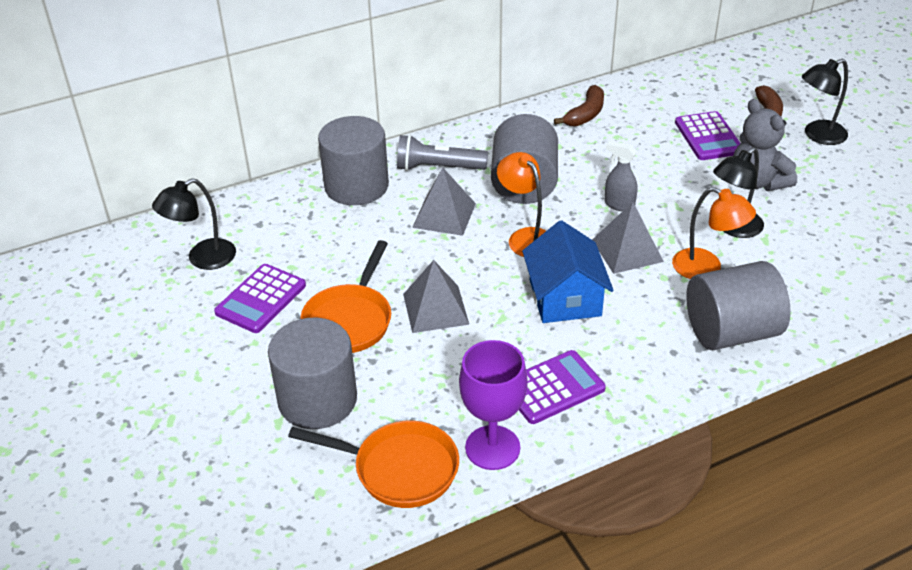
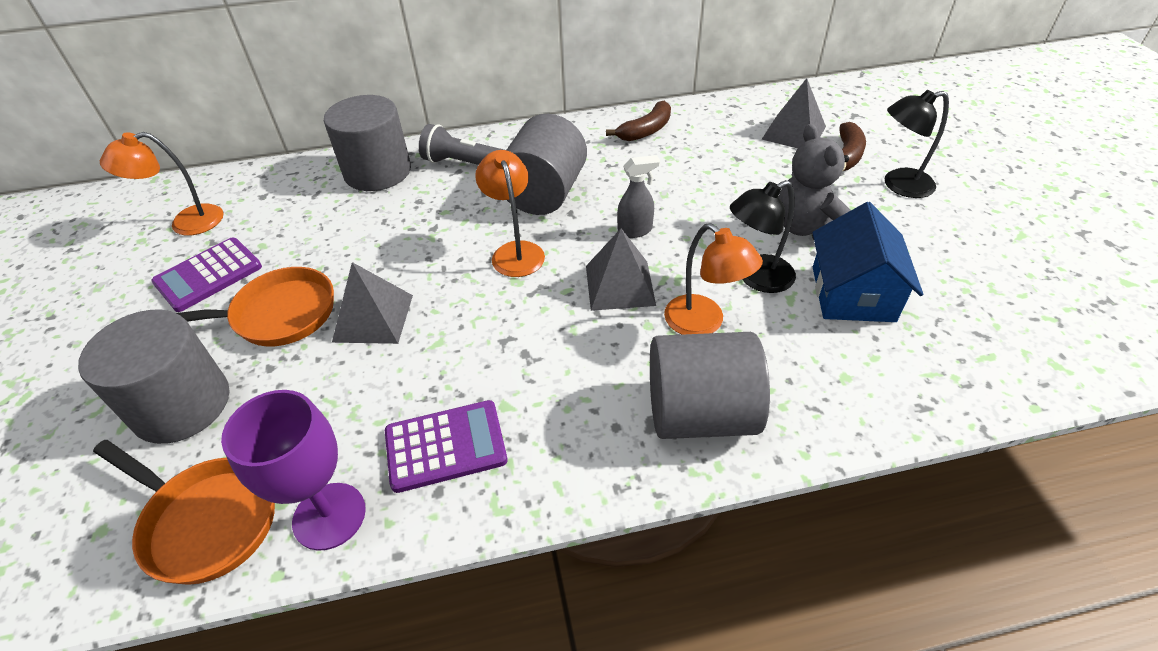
camera: 15 degrees right, 5 degrees up
black lamp [152,178,236,270] -> orange lamp [100,132,223,236]
orange pan [300,240,391,353] -> orange pan turned 135 degrees counterclockwise [176,267,334,346]
grey pyramid [412,168,476,236] -> grey pyramid moved to [761,78,826,148]
blue house [522,220,614,323] -> blue house moved to [813,202,923,322]
grey spray bottle [605,141,637,211] -> grey spray bottle turned 120 degrees clockwise [617,155,660,238]
purple calculator [675,111,740,160] -> none

